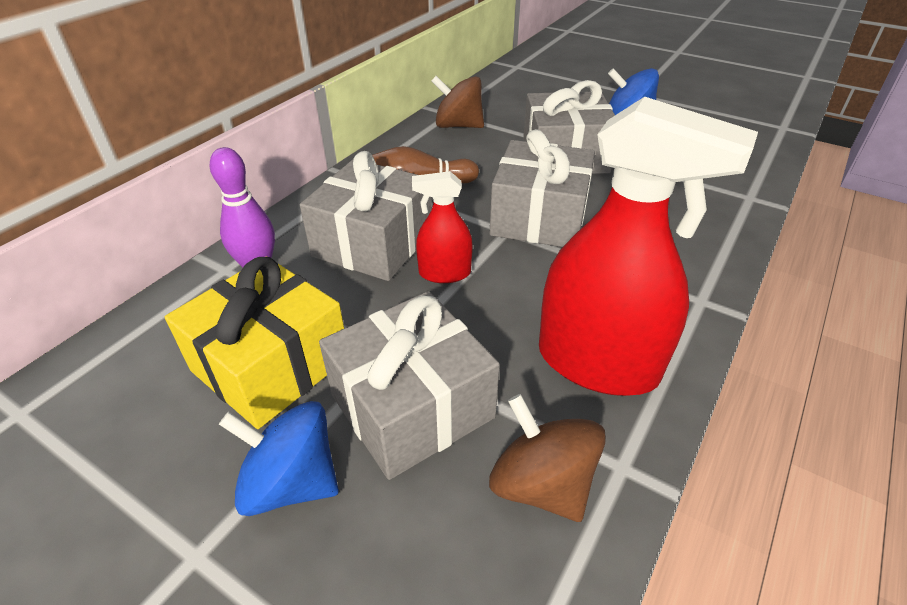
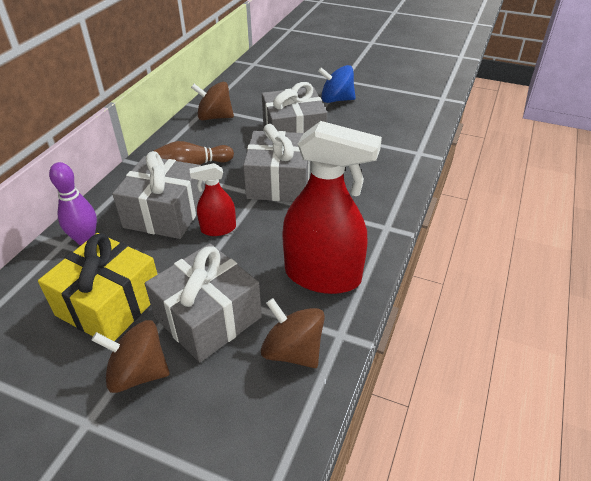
camera: 10 degrees left, 0 degrees up
blue spinning top [219,401,339,516] -> brown spinning top [91,320,170,393]

